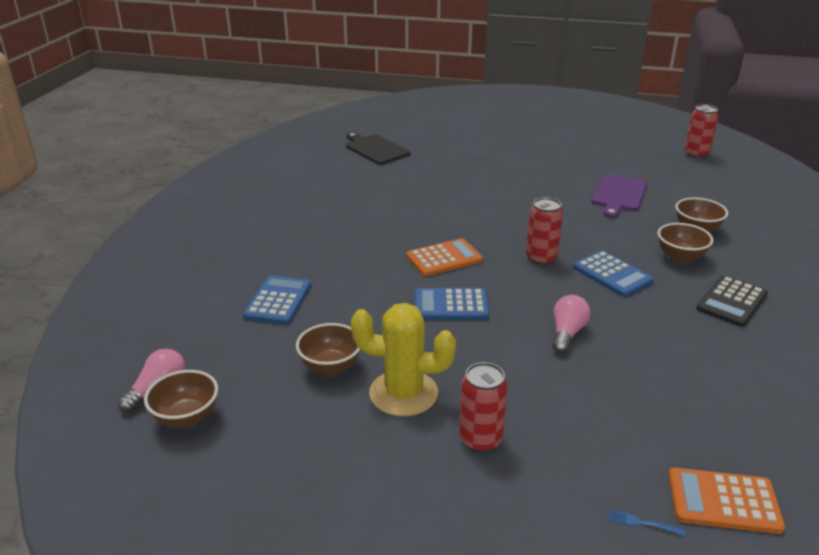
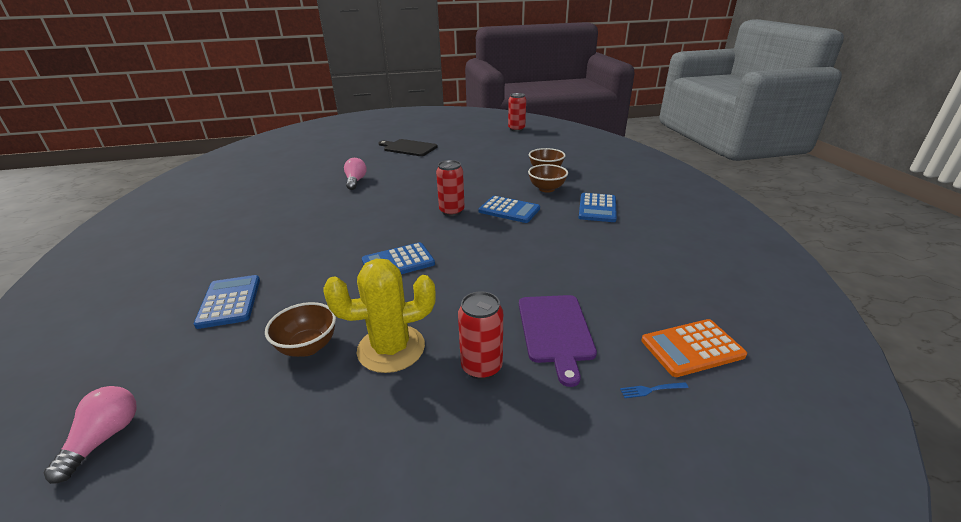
camera: 25 degrees left, 0 degrees up
brown bowl [144,370,218,428] -> none
black cutting board [346,132,411,165] -> black cutting board moved to [378,139,438,156]
orange calculator [406,238,483,276] -> none
pink light bulb [552,295,590,353] -> pink light bulb moved to [344,158,367,190]
purple cutting board [591,174,647,218] -> purple cutting board moved to [519,295,597,387]
black calculator [696,275,768,327] -> blue calculator [579,193,617,222]

